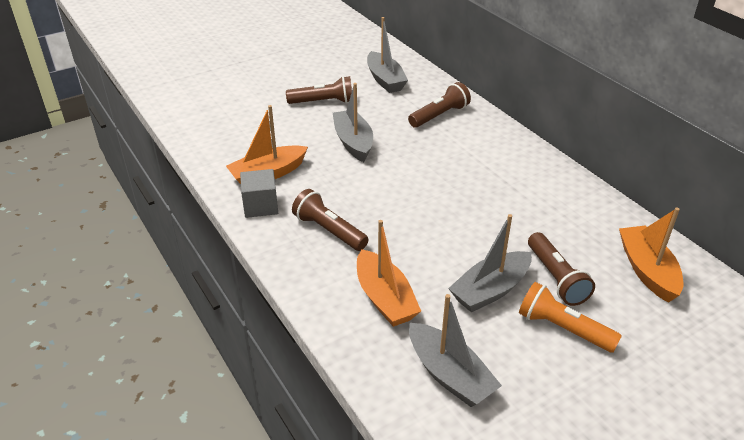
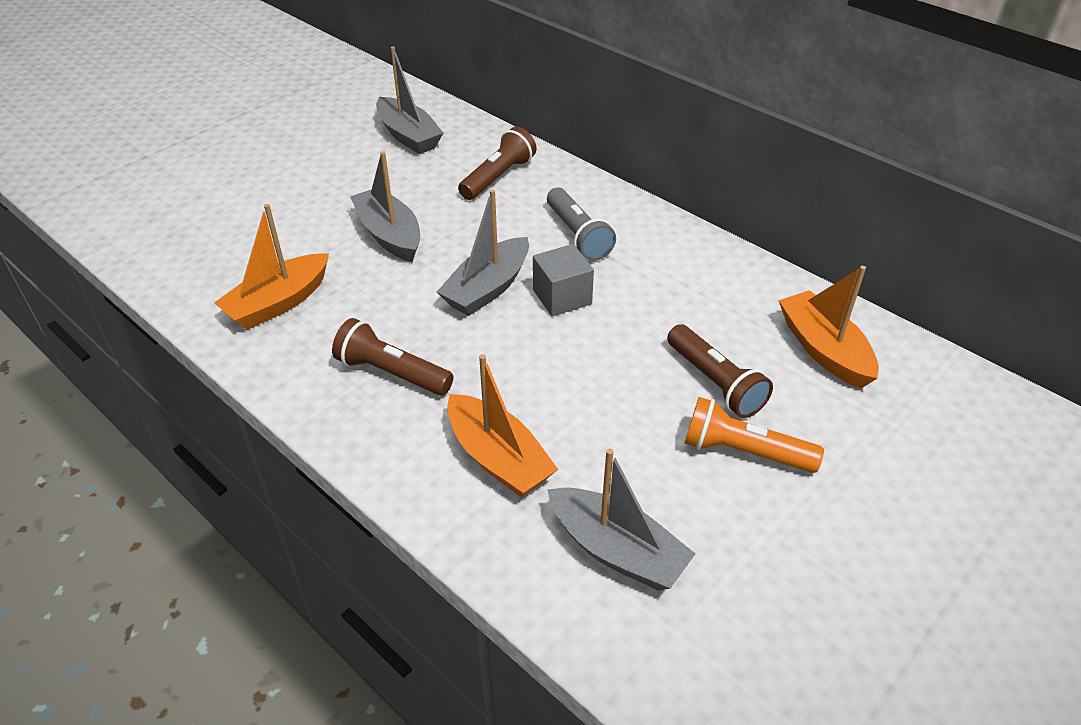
camera: 15 degrees left, 5 degrees up
grey cube [240,169,278,218] -> grey cube moved to [533,244,594,316]
brown flashlight [286,76,352,104] -> none
grey boat [448,214,532,312] -> grey boat moved to [437,189,529,316]
none -> grey flashlight [547,188,616,261]

